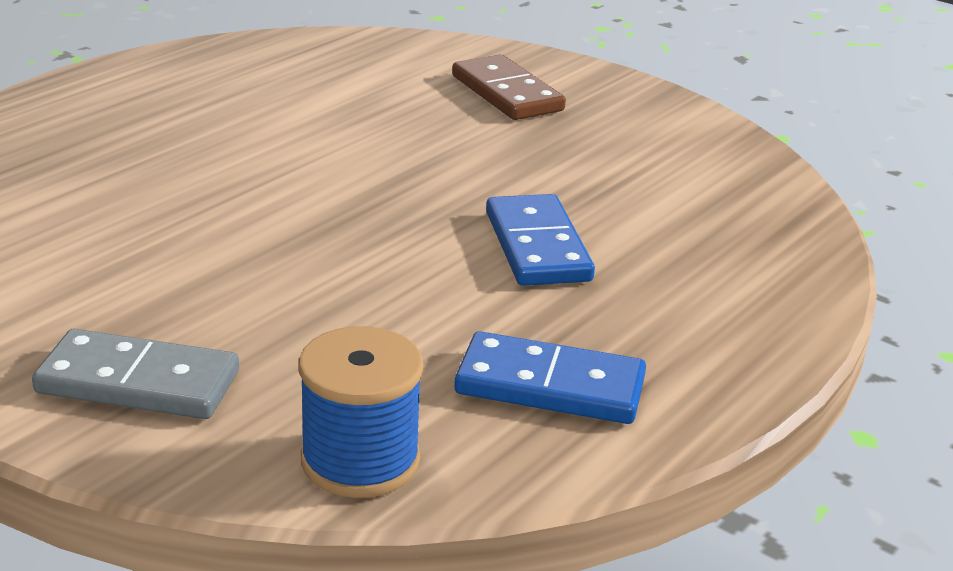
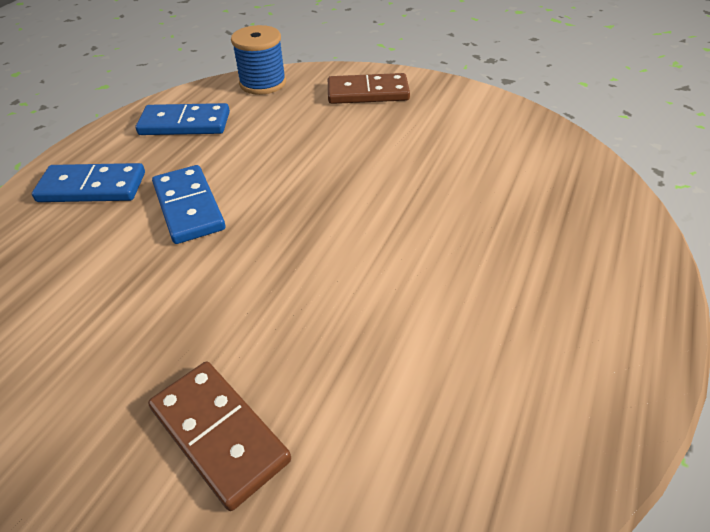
camera: 170 degrees right, 15 degrees up
grey domino [32,329,239,419] -> brown domino [328,73,410,104]
none -> blue domino [32,163,145,202]

